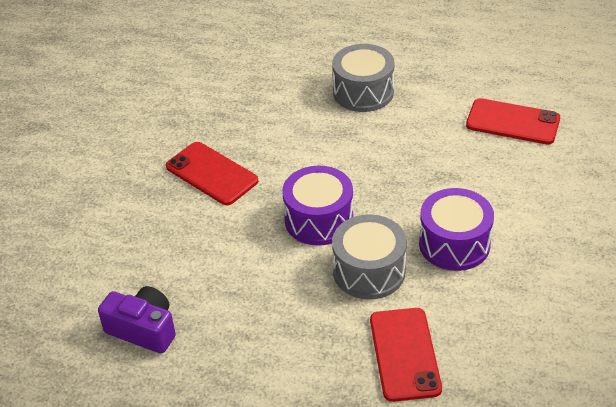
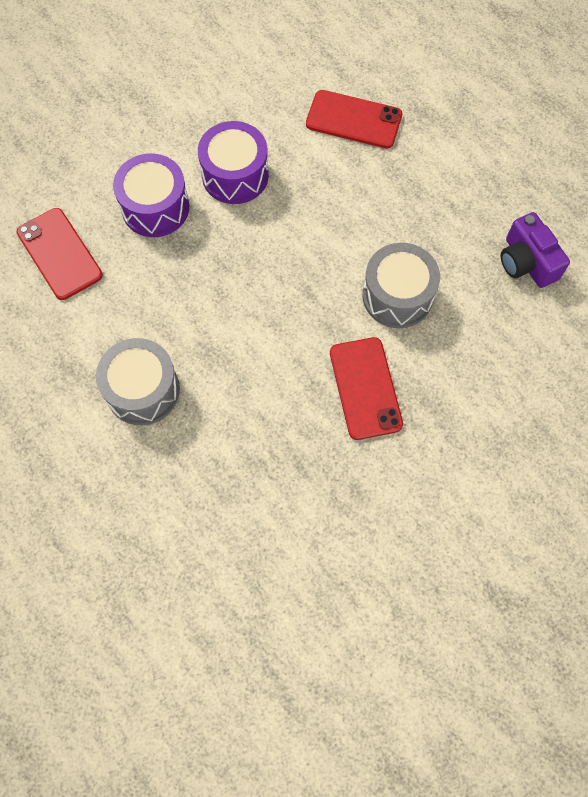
camera: 145 degrees left, 25 degrees up
purple drum [282,166,353,246] -> purple drum moved to [113,153,189,237]
grey drum [332,214,407,300] -> grey drum moved to [363,243,440,328]
red phone [370,308,442,402] -> red phone turned 75 degrees clockwise [306,90,402,149]

